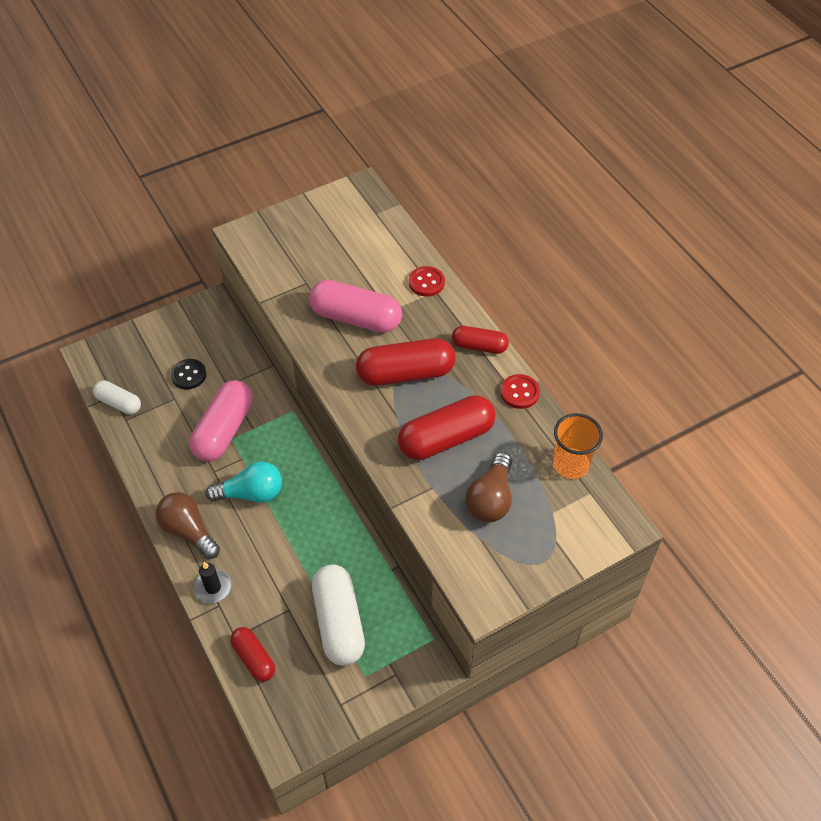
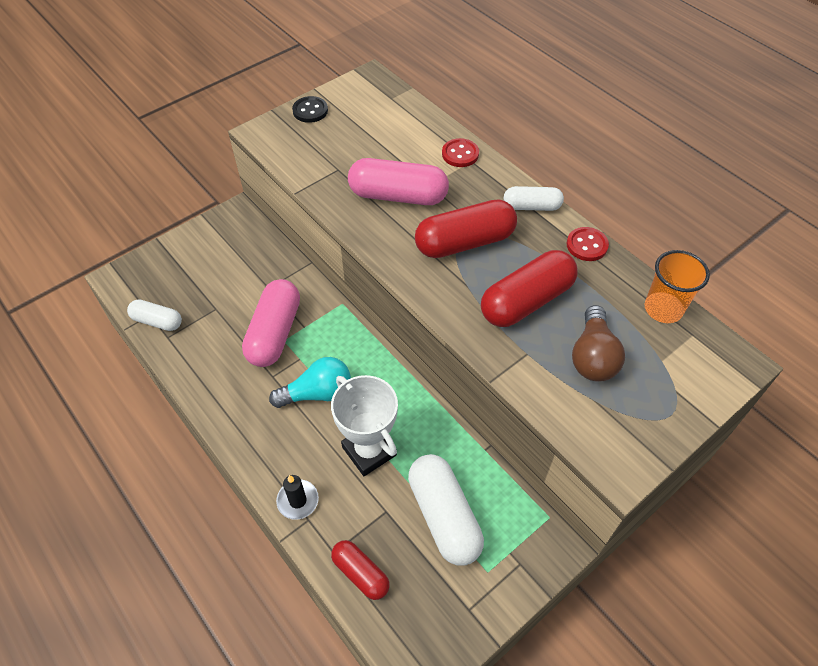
camera: 10 degrees left, 0 degrees up
brown light bulb [156,492,220,559] -> none
black button [171,359,207,389] -> black button moved to [292,96,328,123]
red capsule [452,326,509,354] -> white capsule [504,186,564,211]
none -> white trophy [331,375,398,476]

